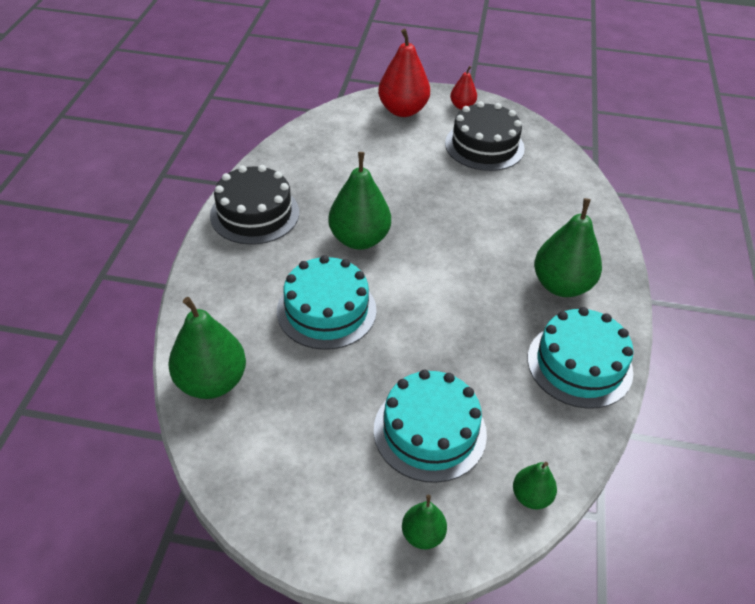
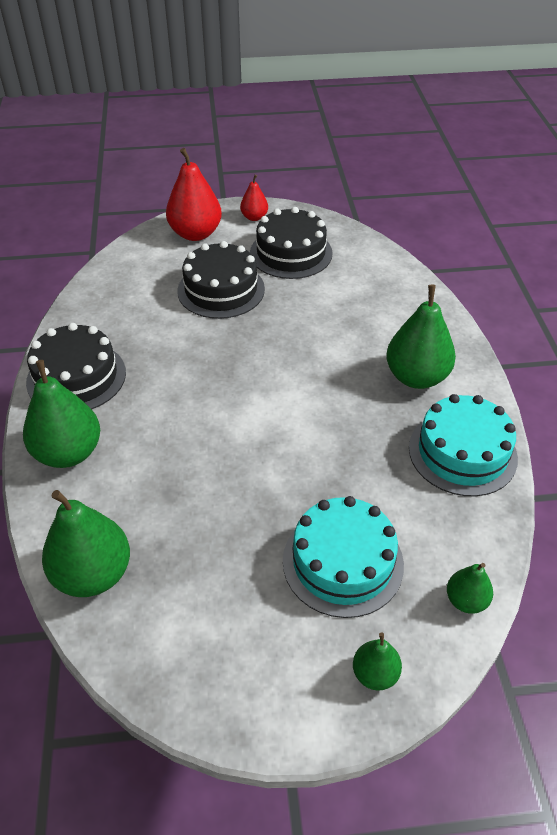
camera: 15 degrees left, 0 degrees up
turquoise cake [277,255,377,350] -> none
green pear [328,152,391,250] -> green pear moved to [23,360,100,468]
none -> black cake [177,241,265,319]

